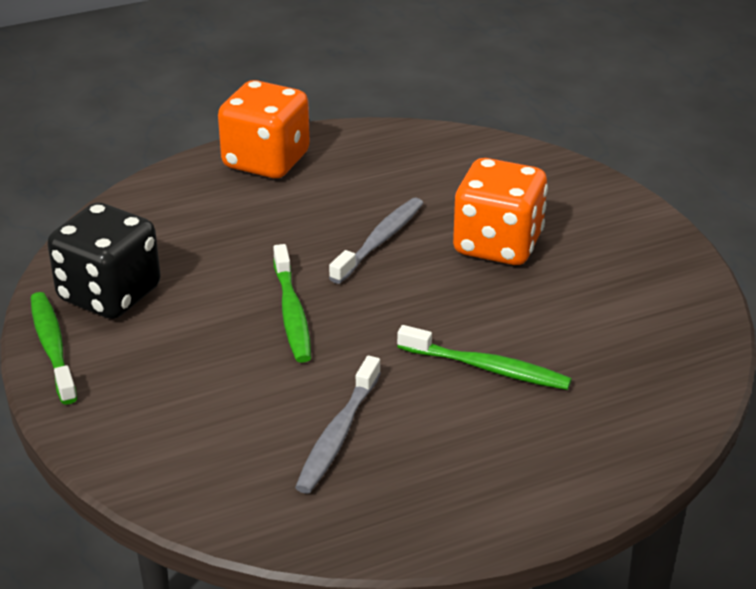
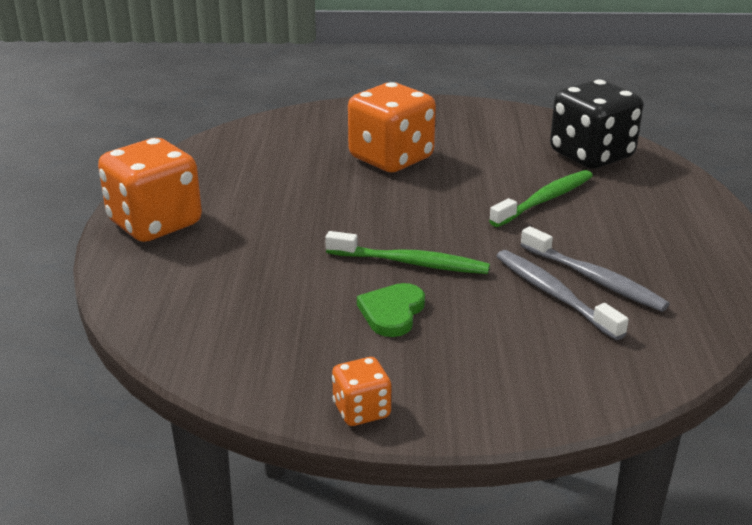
camera: 65 degrees left, 5 degrees down
green toothbrush [31,292,77,405] -> orange dice [332,357,391,426]
black dice [48,203,161,319] -> black dice moved to [550,80,643,169]
grey toothbrush [329,198,423,284] -> grey toothbrush moved to [496,250,629,340]
none -> green heart [357,283,425,337]

